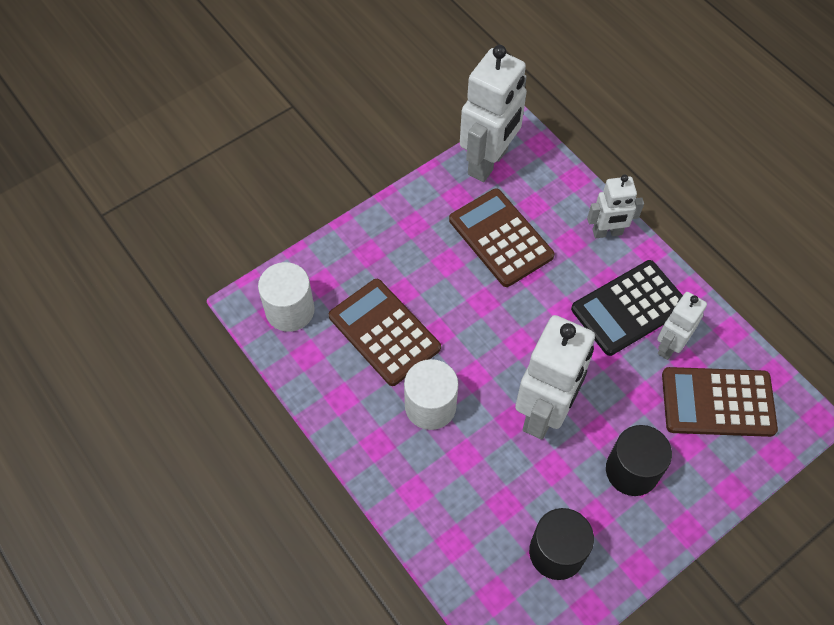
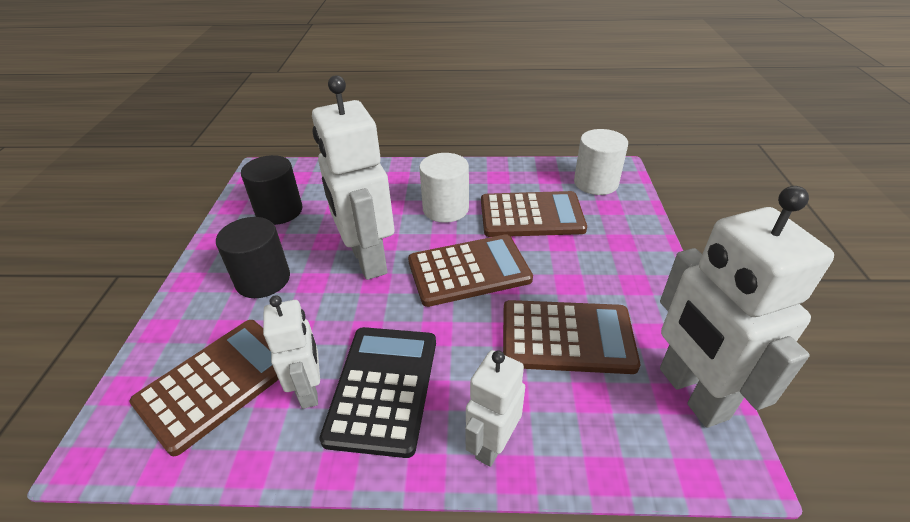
camera: 130 degrees right, 20 degrees down
none -> brown calculator [408,234,533,307]

